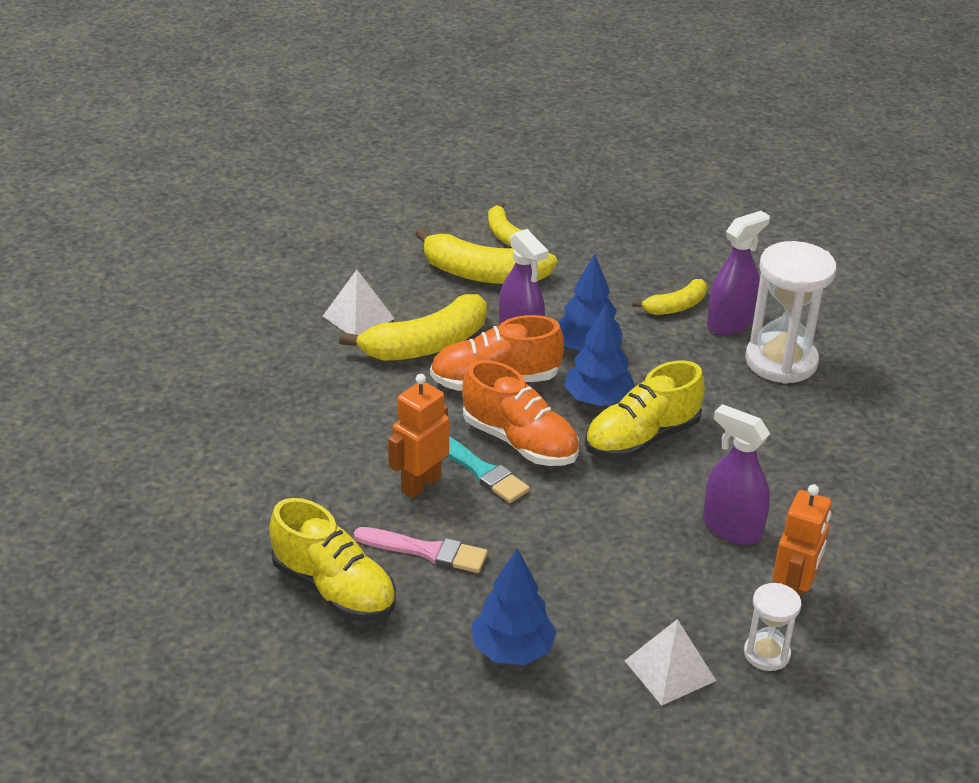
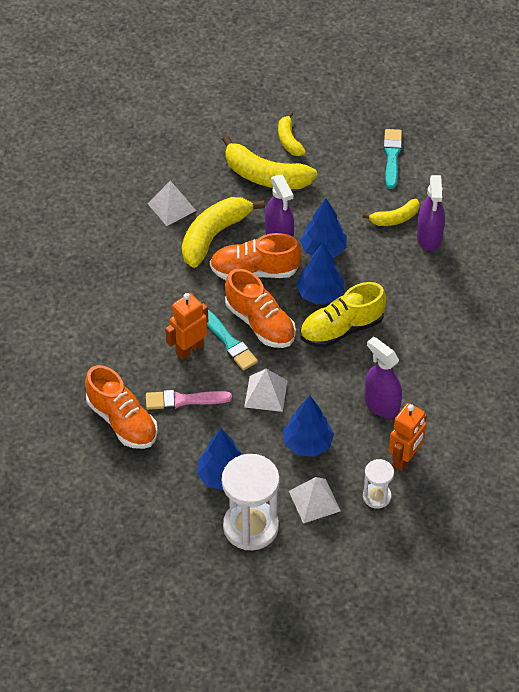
camera: 10 degrees right, 15 degrees up
yellow shoe [269,498,396,621] -> orange shoe [85,365,158,449]
yellow banana [339,294,487,361] -> yellow banana turned 150 degrees clockwise [182,197,265,268]
pink brush [354,527,488,573] -> pink brush turned 150 degrees clockwise [146,390,232,410]
purple spray bottle [707,211,770,335] -> purple spray bottle turned 120 degrees clockwise [417,175,445,251]
white hourglass [745,241,836,384] -> white hourglass moved to [222,454,280,550]
none -> white pyramid [244,369,288,412]
none -> blue tree [283,395,334,457]
none -> turquoise brush [384,129,402,189]

